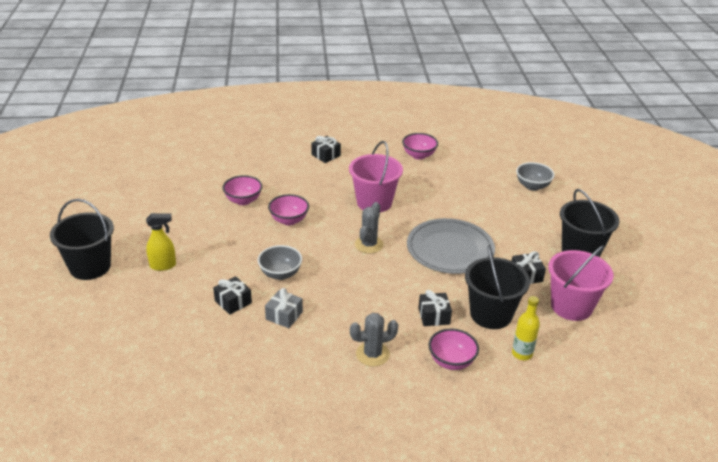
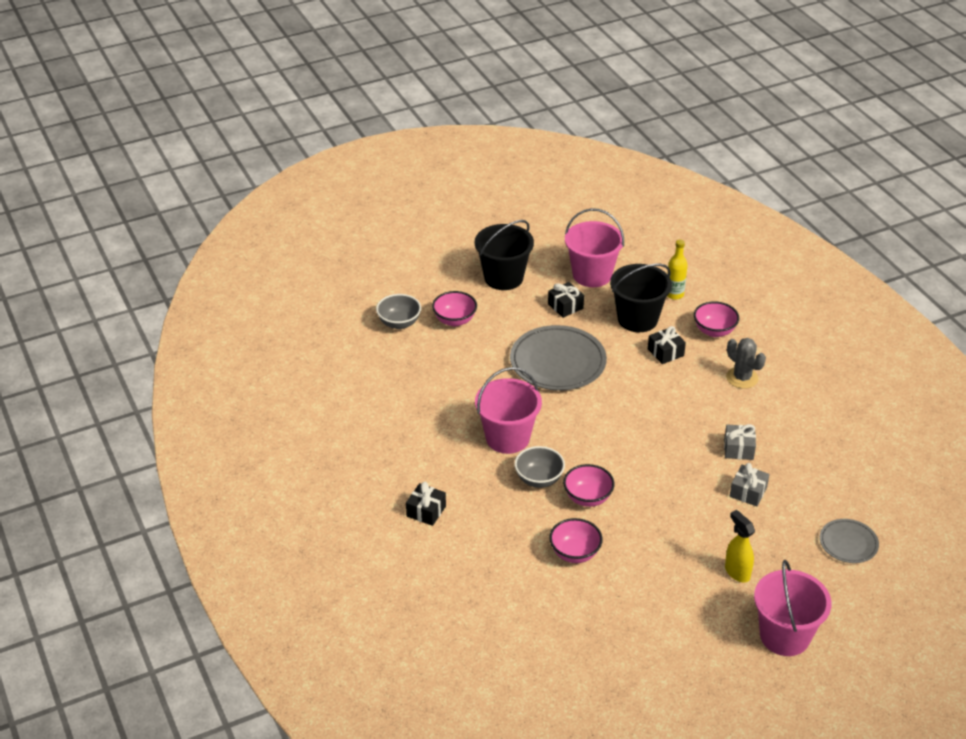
camera: 110 degrees left, 5 degrees up
black bucket [50,199,114,280] -> pink bucket [754,560,832,656]
black gift [213,276,252,315] -> grey gift [730,463,769,507]
grey bowl [258,245,302,280] -> grey bowl moved to [514,446,565,488]
grey cactus [355,202,383,253] -> none
pink bowl [402,133,438,160] -> pink bowl moved to [432,291,477,327]
none -> grey plate [820,519,879,563]

